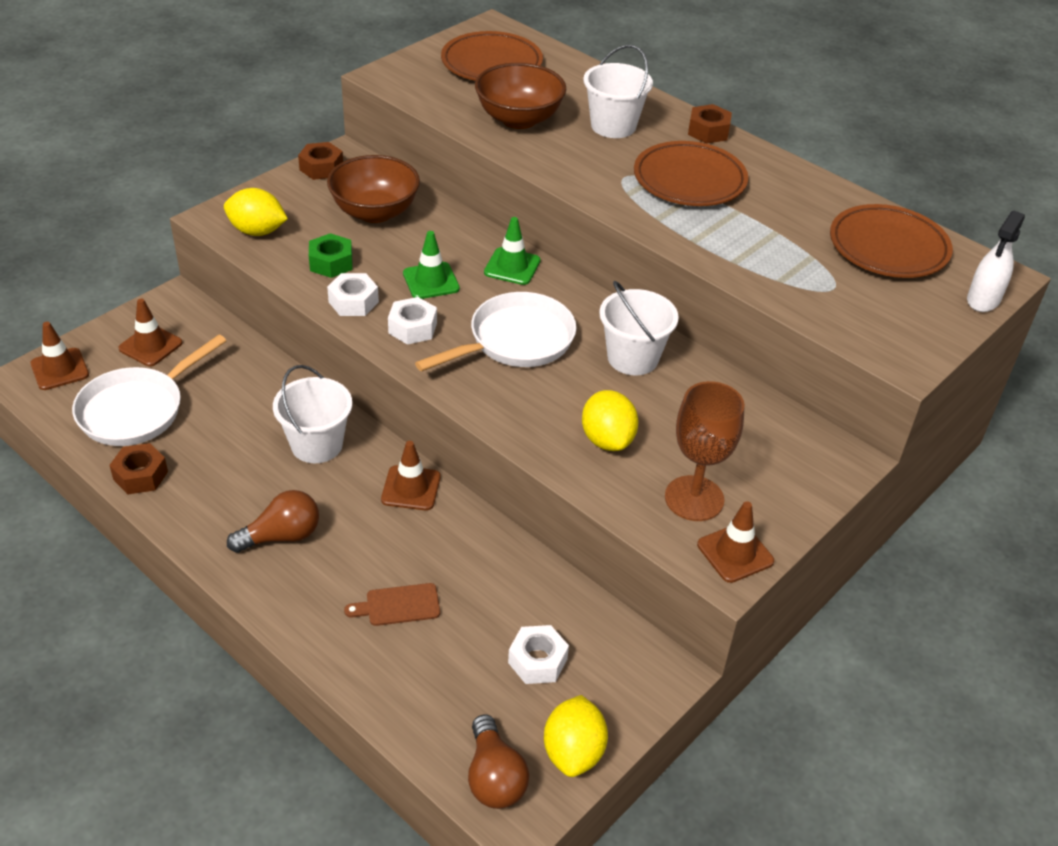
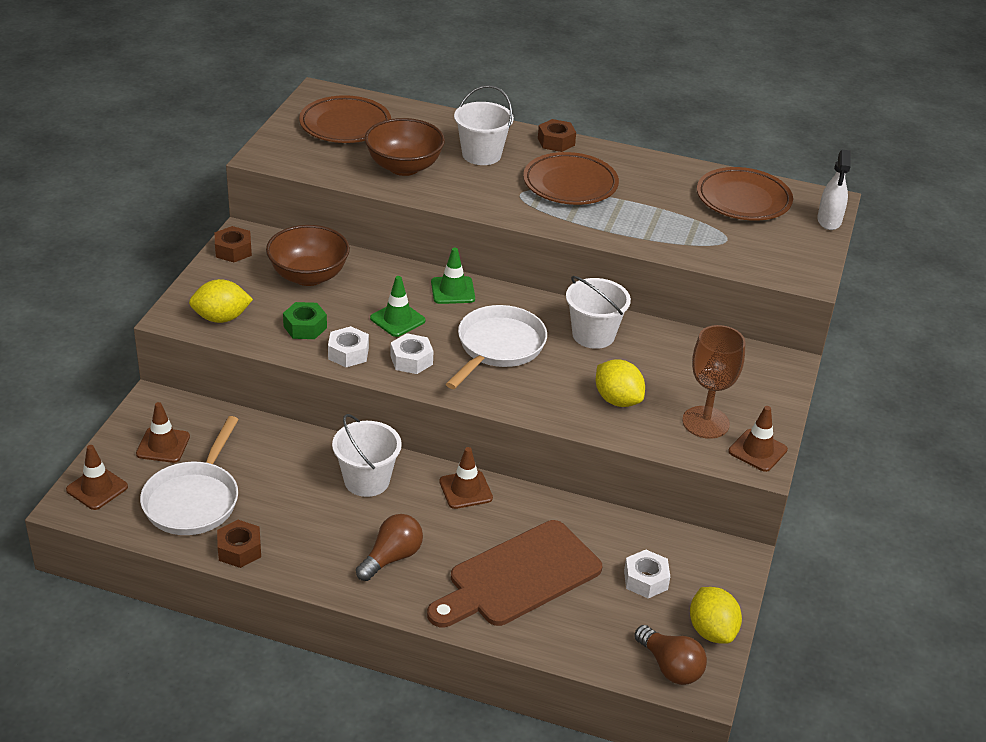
camera: 25 degrees left, 5 degrees down
brown cutting board [344,583,440,626] -> brown cutting board [427,520,602,627], size x2.37

